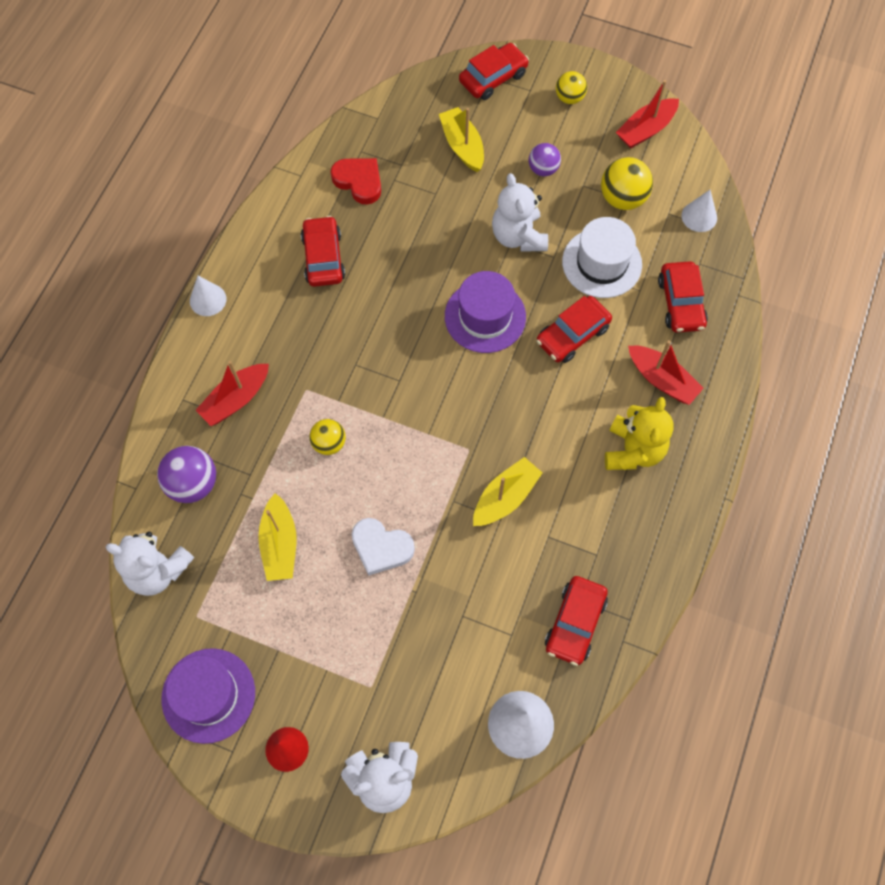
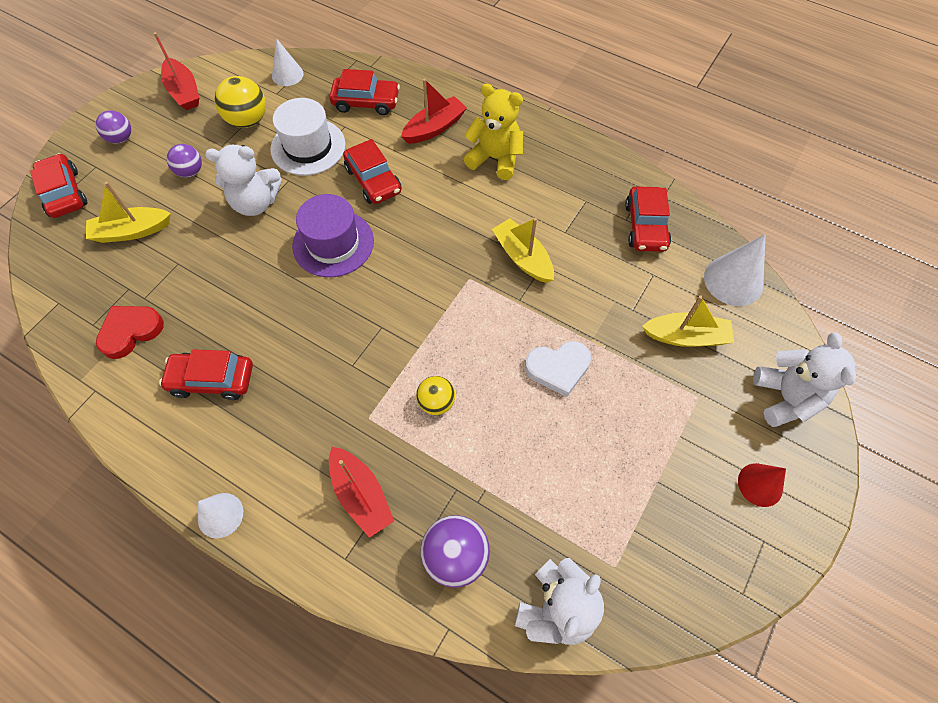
camera: 80 degrees left, 5 degrees down
purple hat [161,648,255,744] -> none
yellow boat [258,493,296,581] -> yellow boat moved to [642,295,734,347]
white heart [352,518,415,576] -> white heart turned 45 degrees clockwise [525,341,591,397]
red car [545,576,608,666] -> red car turned 60 degrees clockwise [625,186,671,252]
yellow ball [556,71,587,104] -> purple ball [96,110,131,144]

